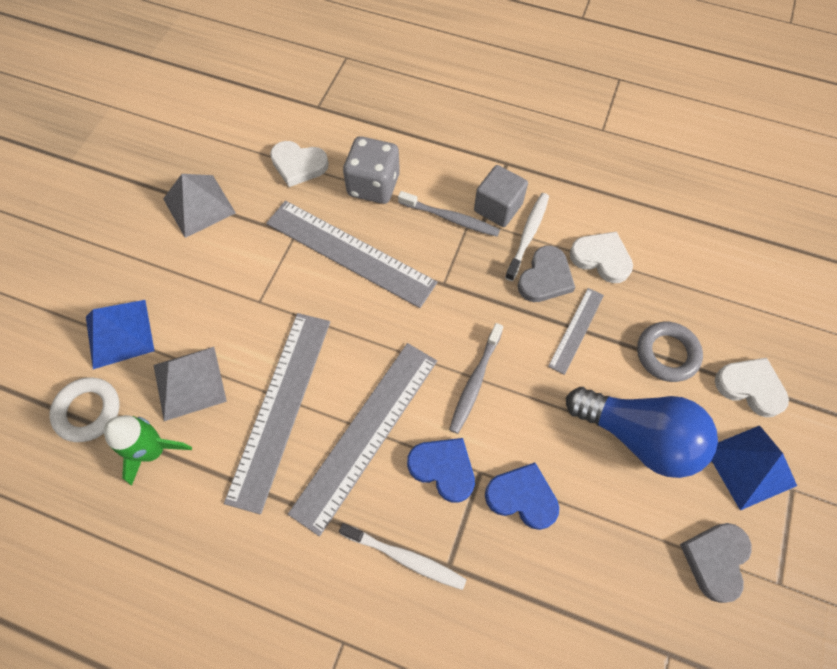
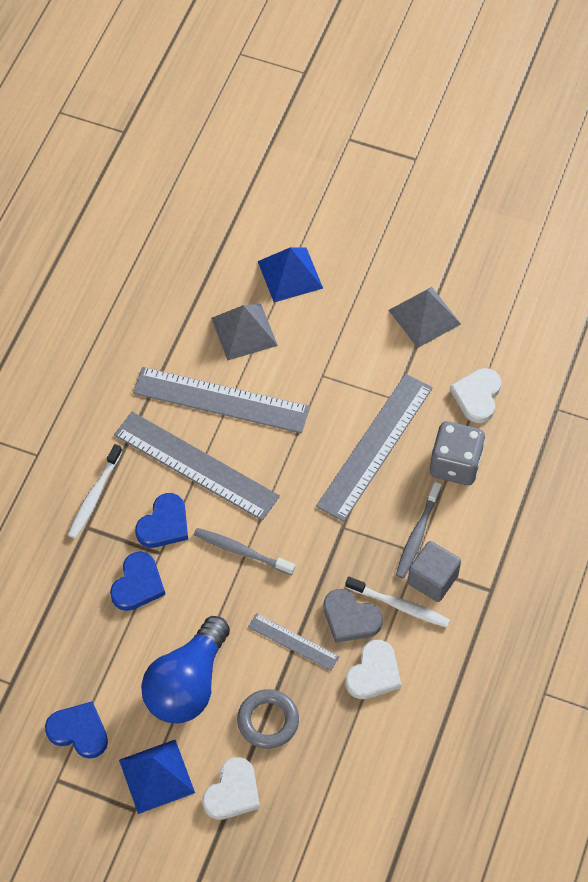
camera: 90 degrees right, 5 degrees down
white ring [49,377,120,442] -> none
green rocket [104,415,192,485] -> none
grey heart [680,523,752,603] -> blue heart [45,701,108,759]

